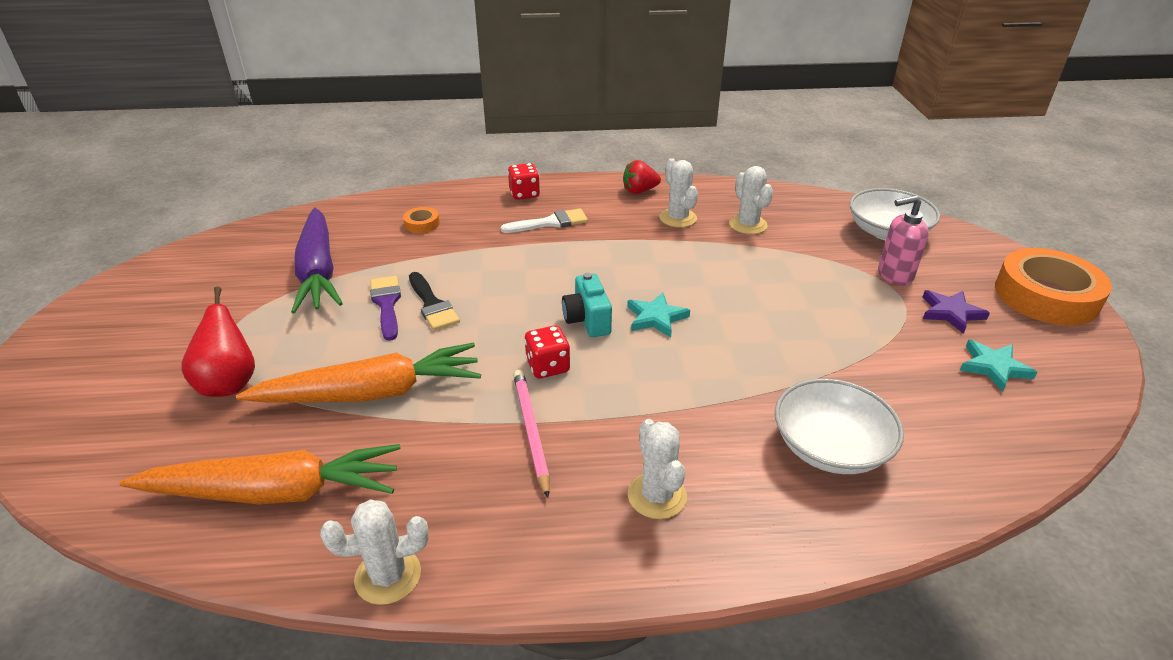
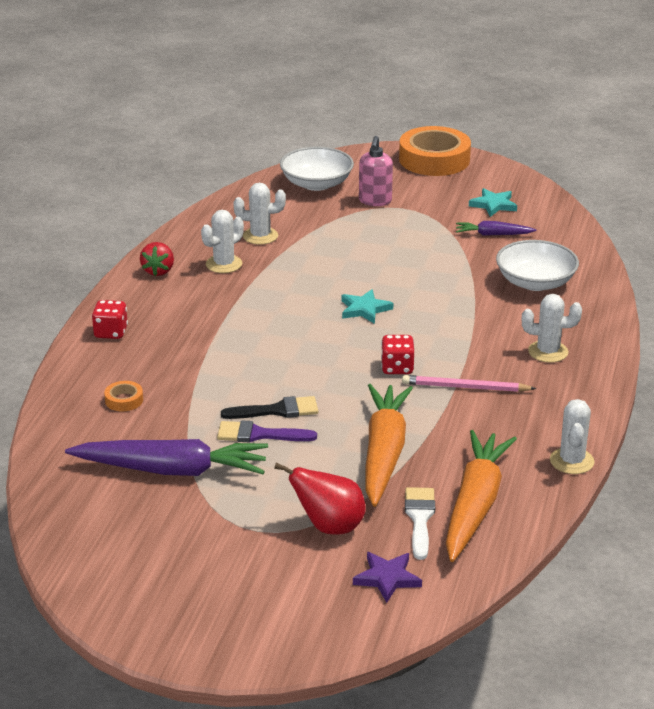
camera: 70 degrees left, 5 degrees down
white brush [501,208,588,233] -> white brush moved to [405,487,435,560]
turquoise camera [562,273,612,337] -> none
white cactus [659,158,698,227] -> white cactus turned 45 degrees counterclockwise [201,210,244,273]
purple star [923,290,990,334] -> purple star moved to [353,552,422,603]
none -> purple carrot [456,221,536,236]

